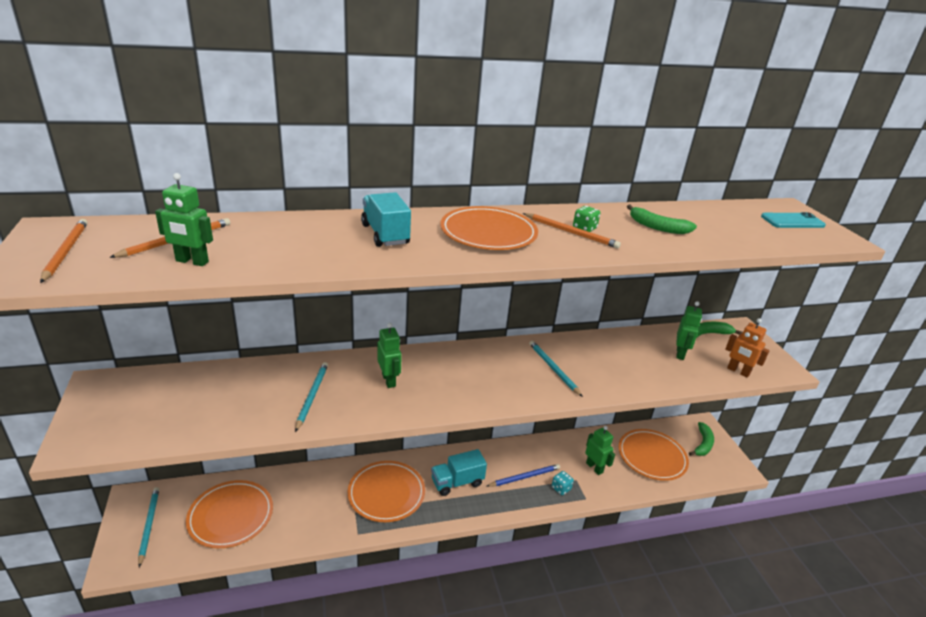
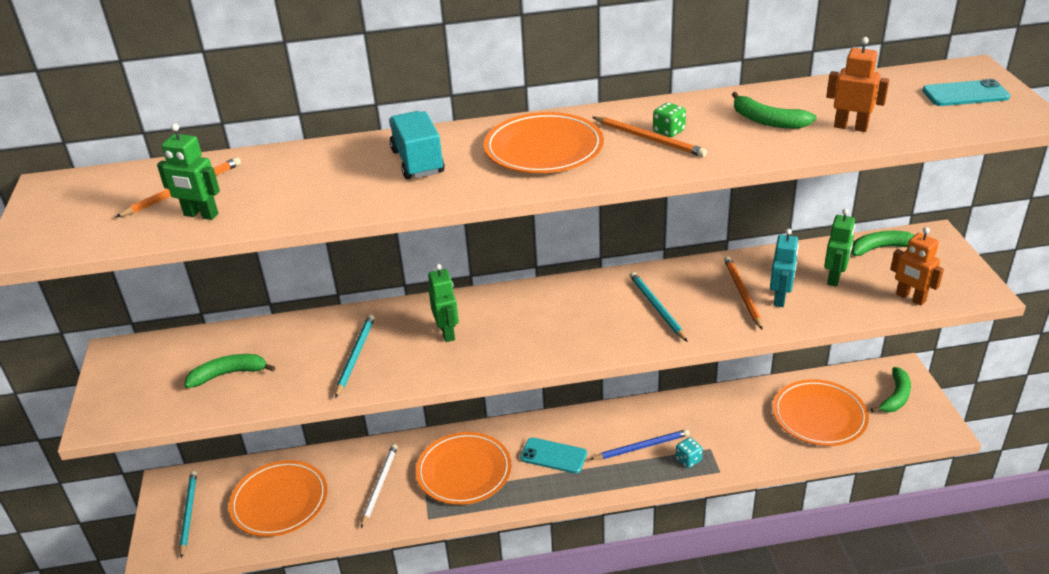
camera: 10 degrees right, 5 degrees up
orange pencil [40,219,87,283] -> orange pencil moved to [724,256,763,330]
turquoise truck [431,449,487,496] -> turquoise phone [520,438,587,474]
green robot [585,426,615,475] -> none
none -> green banana [184,354,275,388]
none -> white pencil [361,444,398,528]
none -> turquoise robot [770,229,799,307]
none -> orange robot [826,37,889,132]

